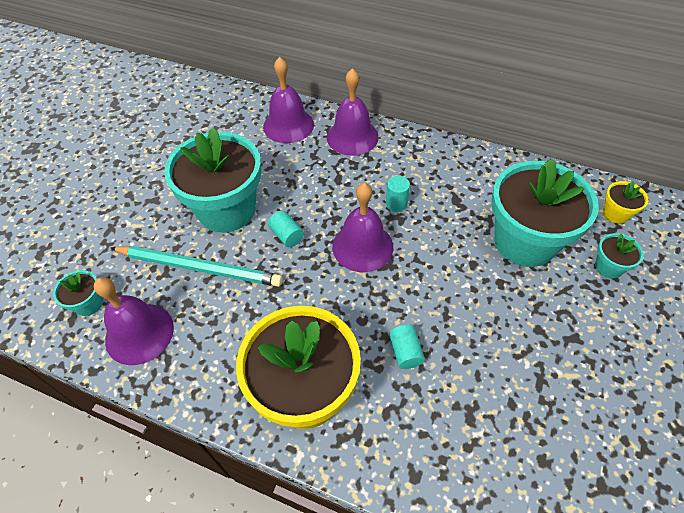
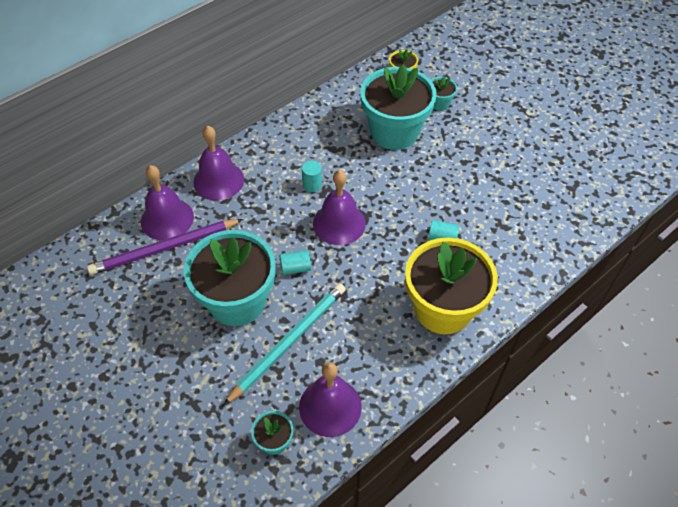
camera: 65 degrees left, 0 degrees up
none -> purple pencil [87,219,243,275]

